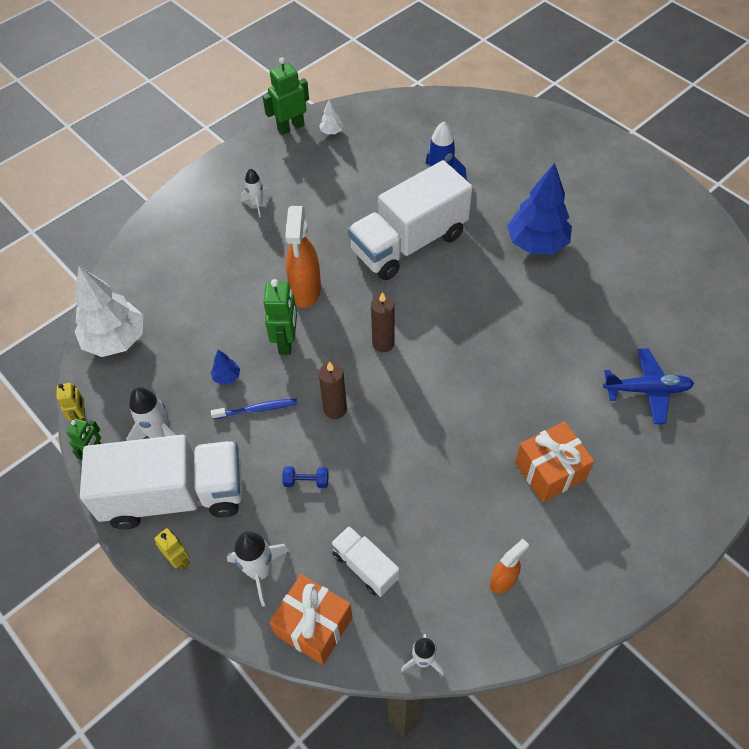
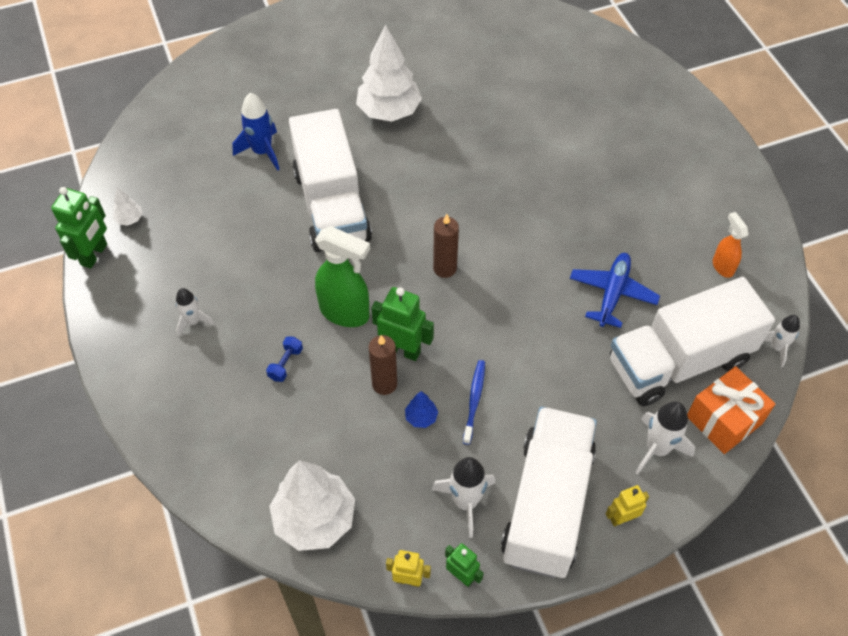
camera: 70 degrees left, 0 degrees up
green robot [262,57,309,135] -> green robot turned 150 degrees counterclockwise [51,187,107,269]
blue dumbbell [282,467,329,488] -> blue dumbbell moved to [266,336,303,382]
orange spray bottle [285,206,321,308] -> green spray bottle [315,226,370,327]
brown candle [318,361,347,419] -> brown candle moved to [369,335,397,395]
white truck [331,526,399,597] -> white truck [610,277,775,406], size x2.12
blue tree [507,163,572,254] -> white tree [356,25,422,122]
orange gift [515,421,594,502] -> none
blue plane [603,348,694,424] -> blue plane moved to [570,253,660,328]

